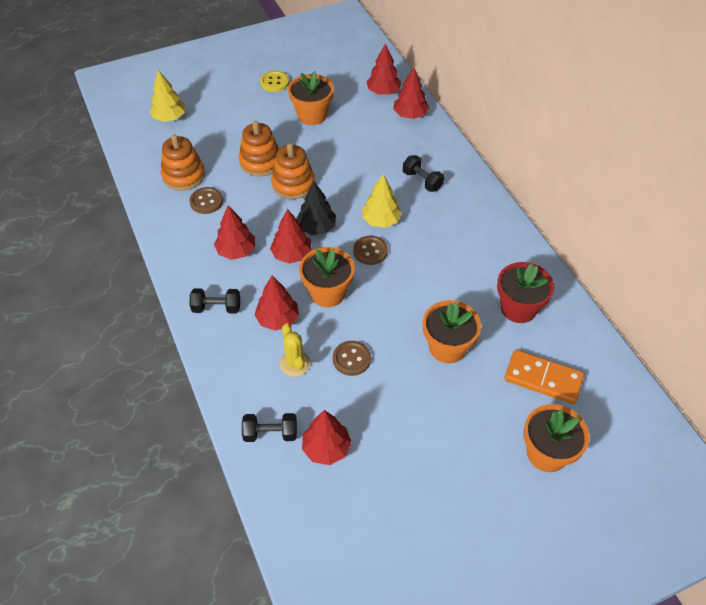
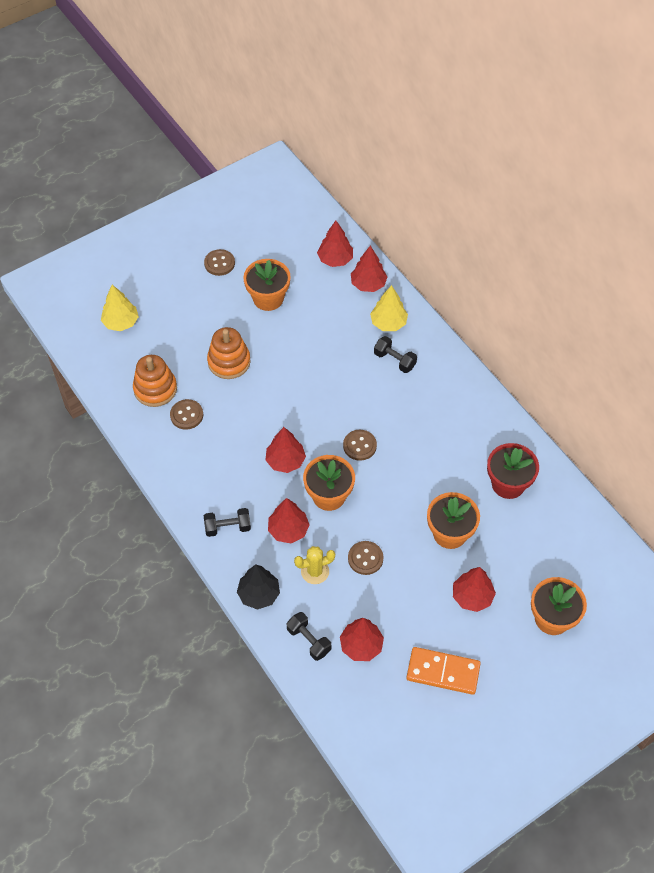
camera: 10 degrees left, 5 degrees up
red tree [214,205,255,260] -> red tree moved to [453,567,496,612]
black dumbbell [242,413,297,442] -> black dumbbell turned 60 degrees clockwise [286,612,331,661]
yellow button [260,71,289,92] -> brown button [204,249,235,276]
orange stacking toy [271,143,315,199] -> none
yellow cactus [280,323,311,377] -> yellow cactus turned 75 degrees counterclockwise [294,546,335,584]
black tree [296,181,336,235] -> black tree moved to [237,564,280,610]
yellow tree [362,174,402,228] -> yellow tree moved to [370,285,408,331]
orange domino [504,350,584,404] -> orange domino moved to [406,647,481,695]

